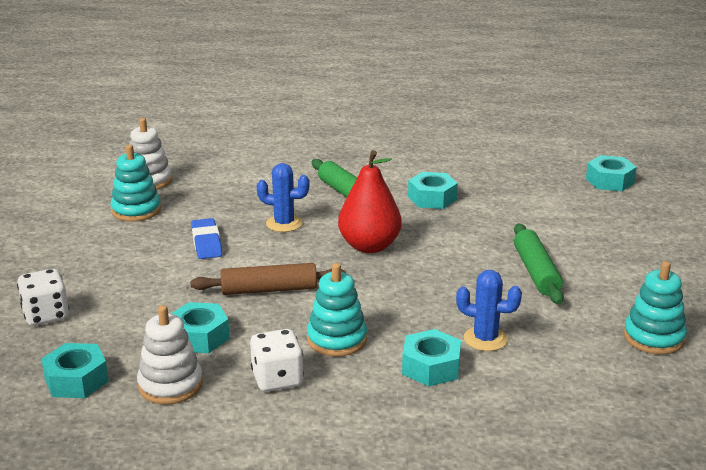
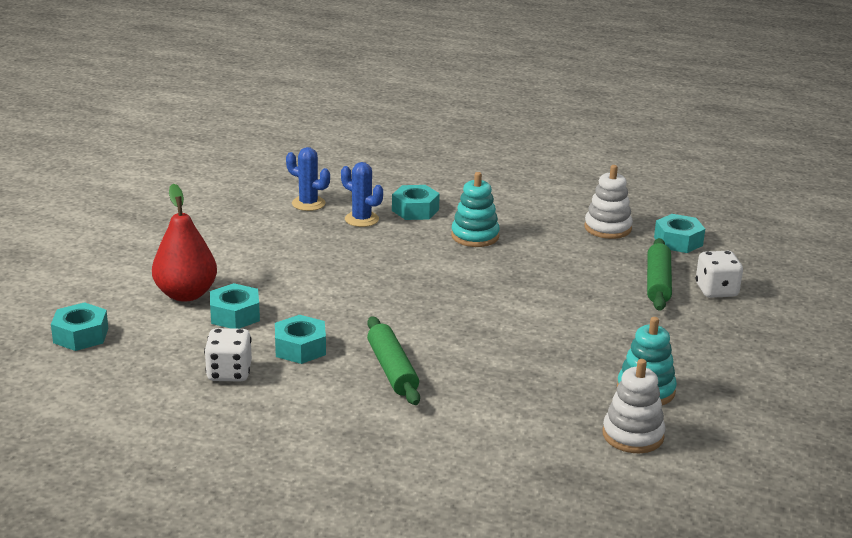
camera: 165 degrees left, 0 degrees up
turquoise nut [171,302,230,353] -> turquoise nut moved to [210,283,260,329]
brown rolling pin [190,263,346,295] -> none
blue eraser [191,218,222,259] -> none
white dice [250,329,304,392] -> white dice moved to [204,328,252,381]
blue cactus [257,163,310,232] -> blue cactus moved to [286,147,330,211]
red pear [338,150,402,253] -> red pear moved to [152,184,217,302]
green rolling pin [514,224,564,304] -> green rolling pin moved to [647,238,672,311]
turquoise stacking toy [624,261,687,355] -> none

